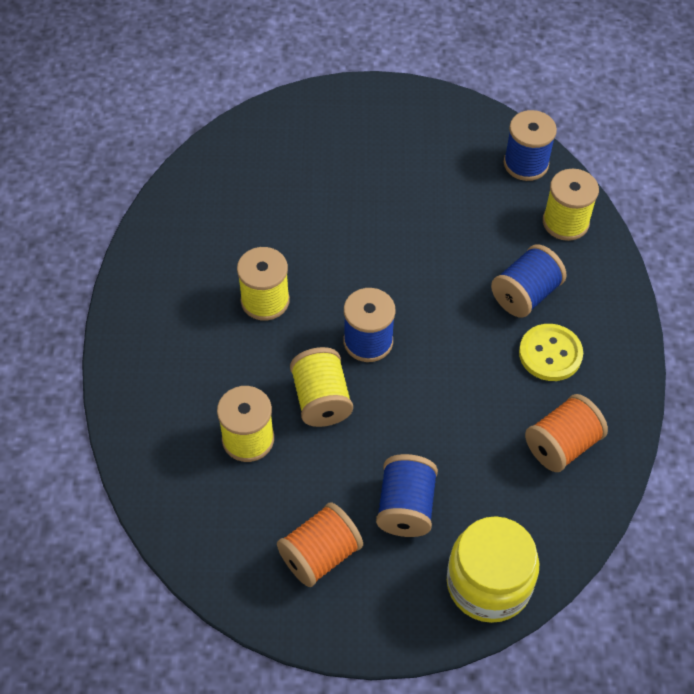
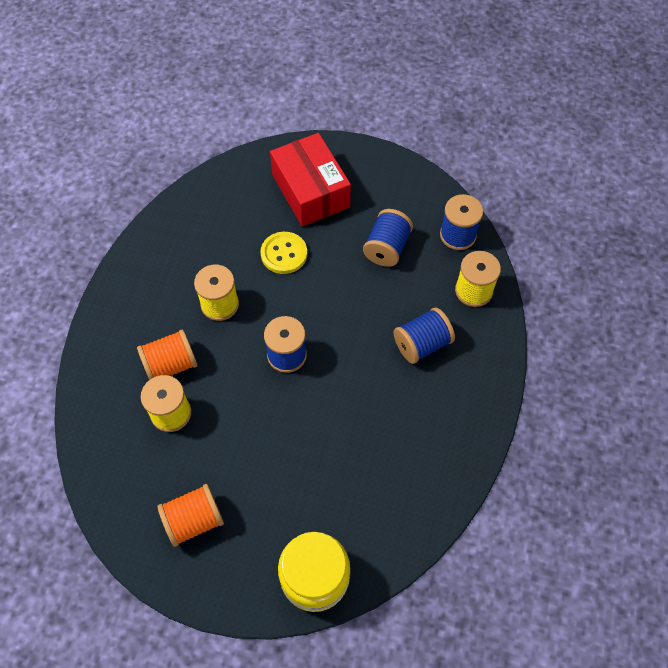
camera: 15 degrees right, 5 degrees up
yellow spool [290,347,353,427] -> none
blue spool [376,454,438,537] -> blue spool moved to [363,209,413,267]
yellow button [519,324,583,381] -> yellow button moved to [260,232,307,274]
orange spool [525,394,608,472] -> orange spool moved to [137,330,198,380]
none -> red box [270,133,351,227]

